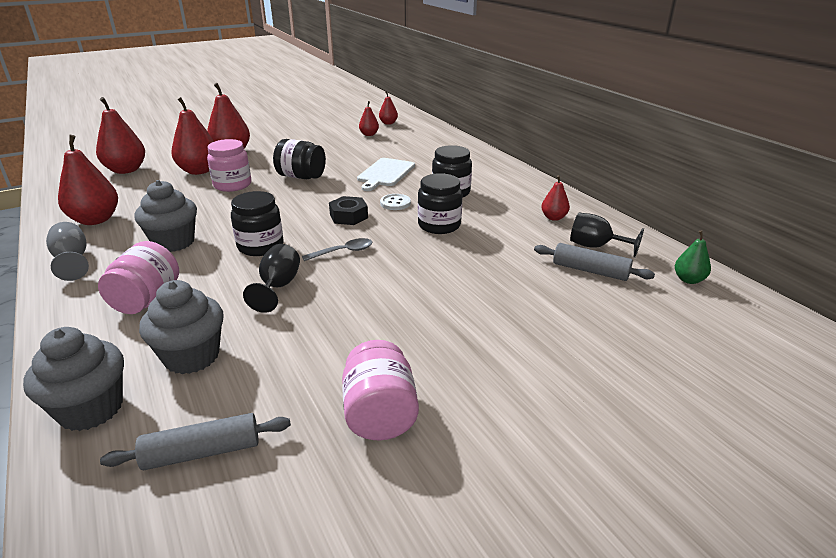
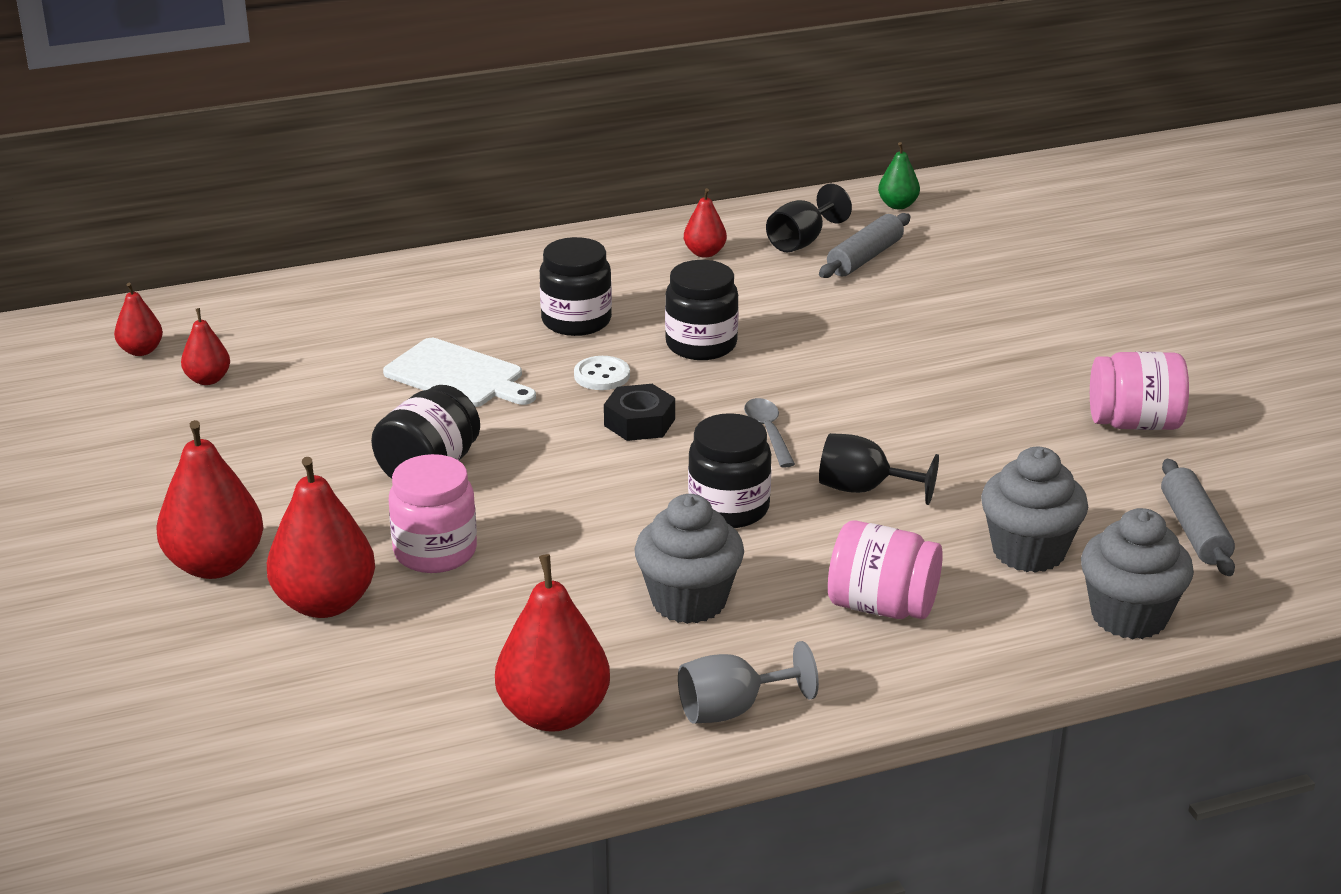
camera: 80 degrees left, 0 degrees up
red pear [96,97,145,174] -> none

